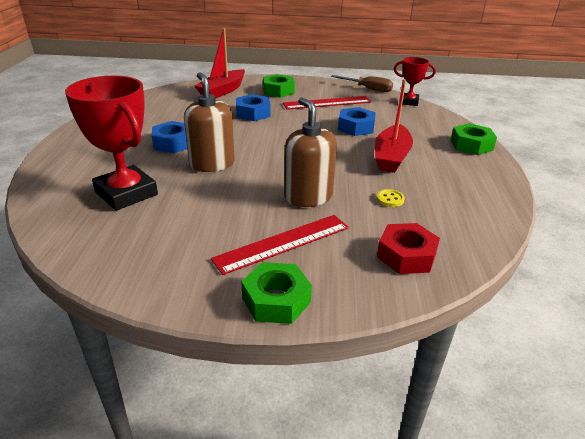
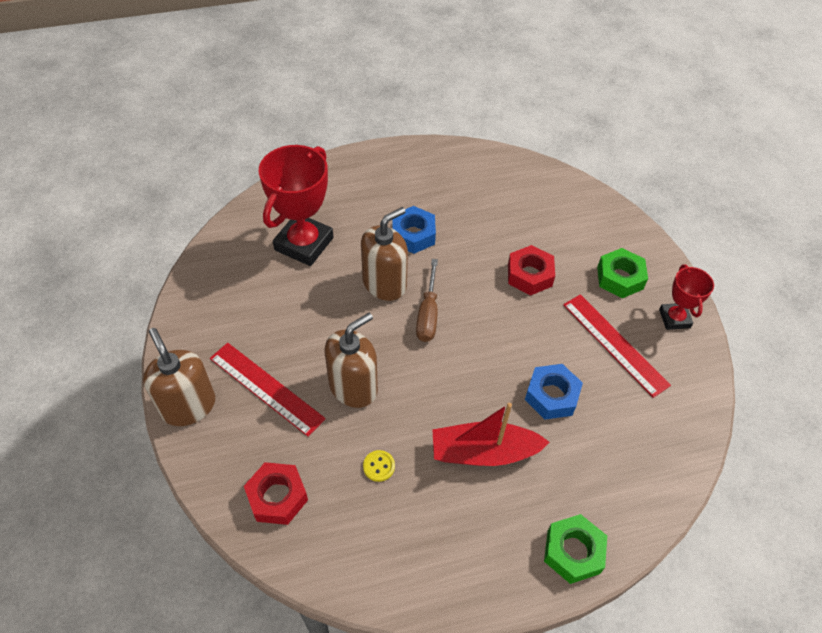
camera: 70 degrees right, 20 degrees up
red boat [195,28,245,98] -> none
blue nut [236,94,271,121] -> red nut [508,245,555,295]
green nut [241,262,312,324] -> brown soap dispenser [143,328,215,426]
brown screwdriver [331,75,393,92] -> brown screwdriver moved to [416,259,438,342]
red trophy [394,57,436,106] -> red trophy moved to [659,264,714,330]

